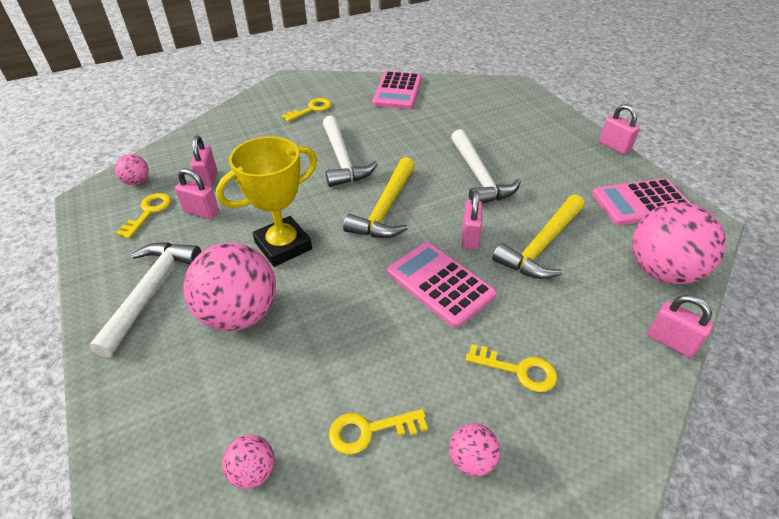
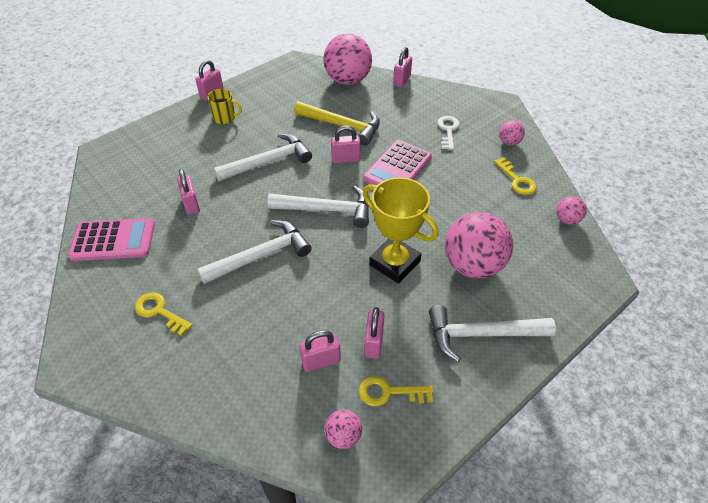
camera: 105 degrees left, 5 degrees up
yellow hammer [343,157,415,238] -> white hammer [267,186,369,228]
yellow key [465,344,557,392] -> white key [438,116,460,150]
pink calculator [592,178,690,225] -> none
none -> pink padlock [177,169,200,215]
none -> yellow mug [207,89,242,124]

